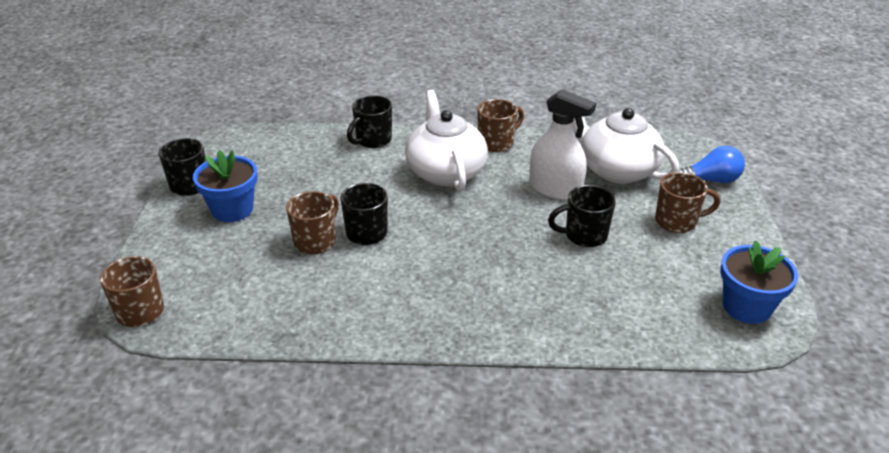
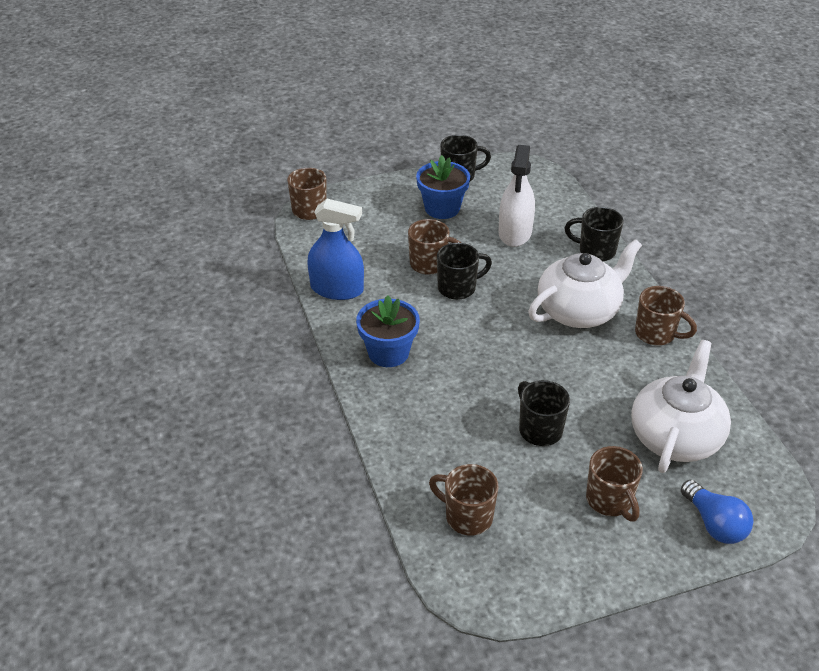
camera: 70 degrees right, 5 degrees up
white spray bottle [529,89,596,200] -> white spray bottle moved to [499,145,535,247]
blue flower pot [720,241,798,324] -> blue flower pot moved to [356,295,420,367]
none -> blue spray bottle [307,199,364,300]
none -> brown mug [429,464,499,535]

